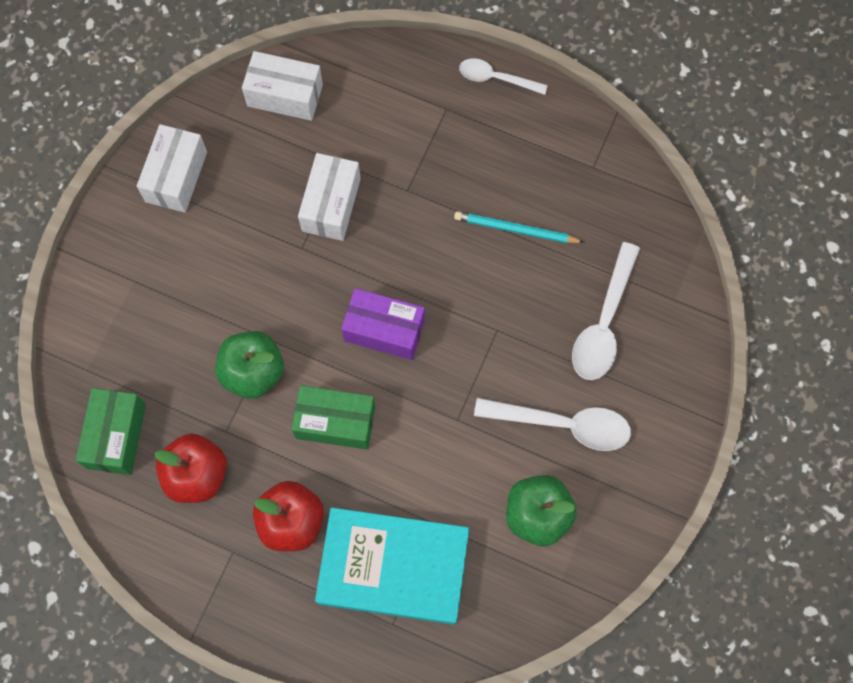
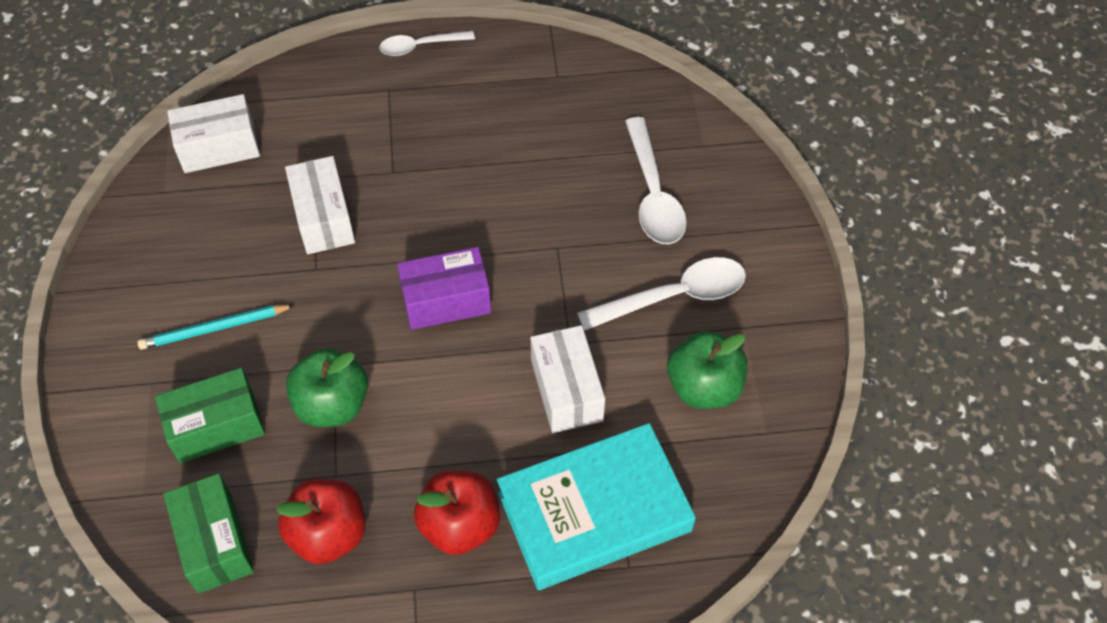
camera: 30 degrees left, 15 degrees down
white box [137,124,207,213] -> white box moved to [531,325,605,433]
green box [292,385,375,449] -> green box moved to [155,368,265,463]
turquoise pencil [454,211,585,243] -> turquoise pencil moved to [138,304,295,350]

